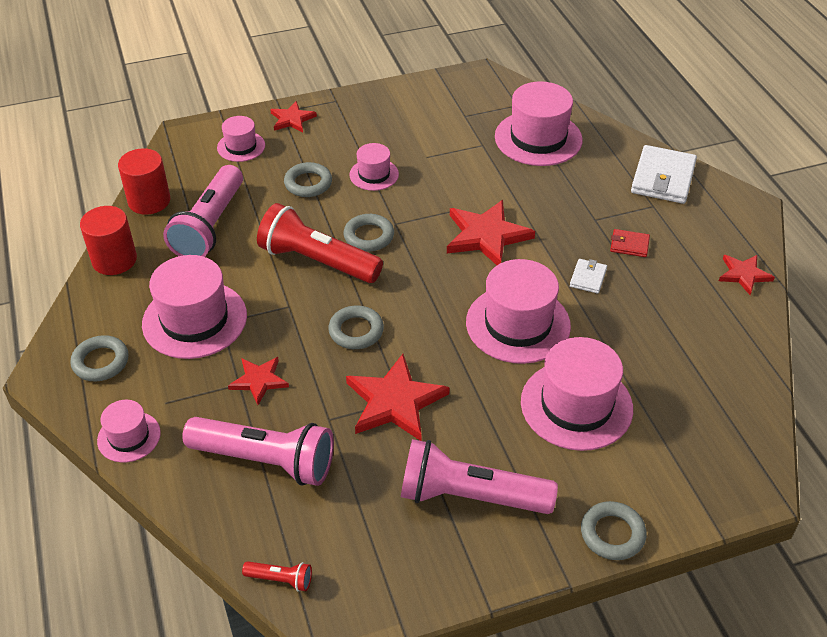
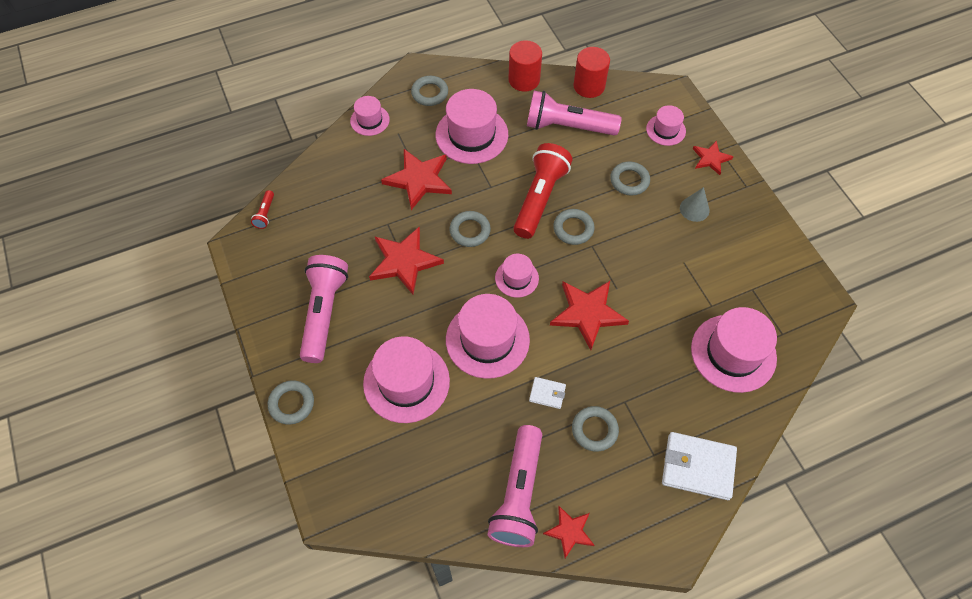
camera: 85 degrees right, 15 degrees up
pink flashlight [182,417,334,486] -> pink flashlight moved to [487,425,542,547]
red star [228,357,289,405] -> red star [381,149,452,210], size x1.72
pink hat [349,143,399,191] -> pink hat moved to [495,254,539,298]
red wallet [610,229,650,257] -> grey ring [572,406,619,452]
none -> grey cone [680,187,710,222]

